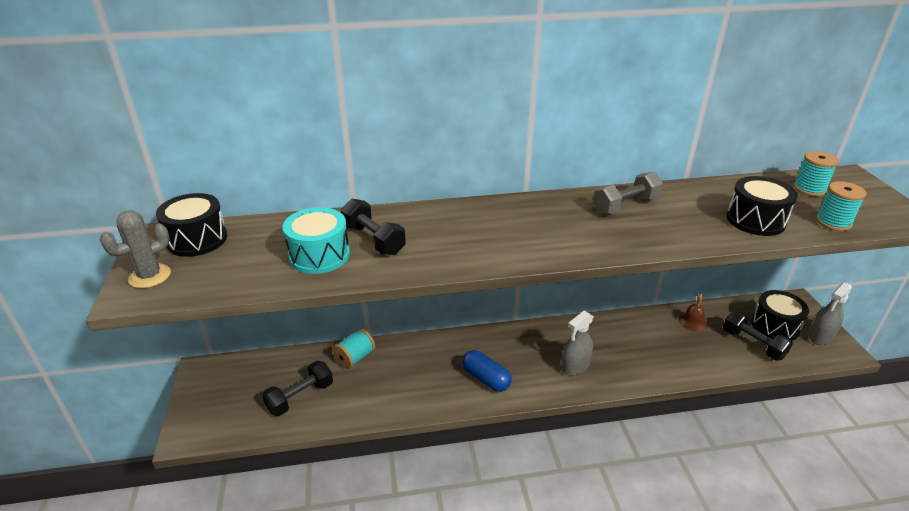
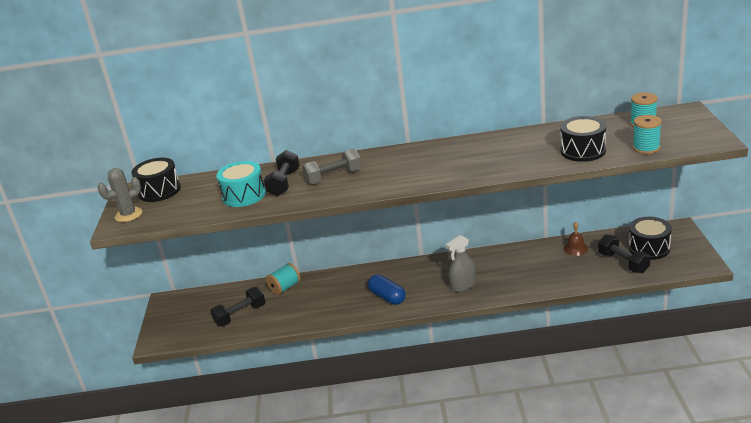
camera: 10 degrees right, 5 degrees down
black dumbbell [341,199,406,255] -> black dumbbell turned 45 degrees clockwise [264,150,300,197]
grey dumbbell [593,172,663,214] -> grey dumbbell moved to [302,148,362,185]
grey spray bottle [809,282,852,345] -> none

